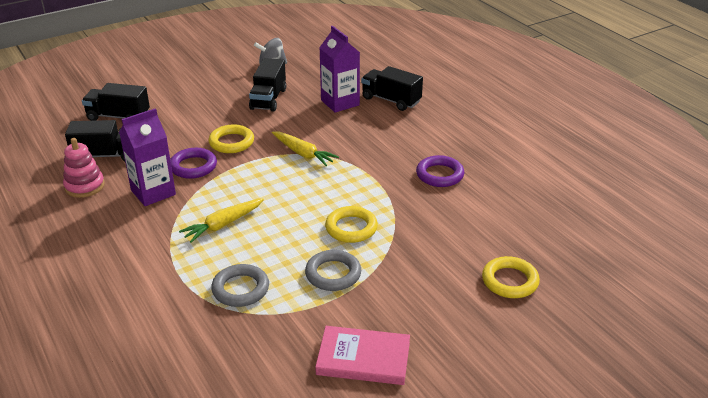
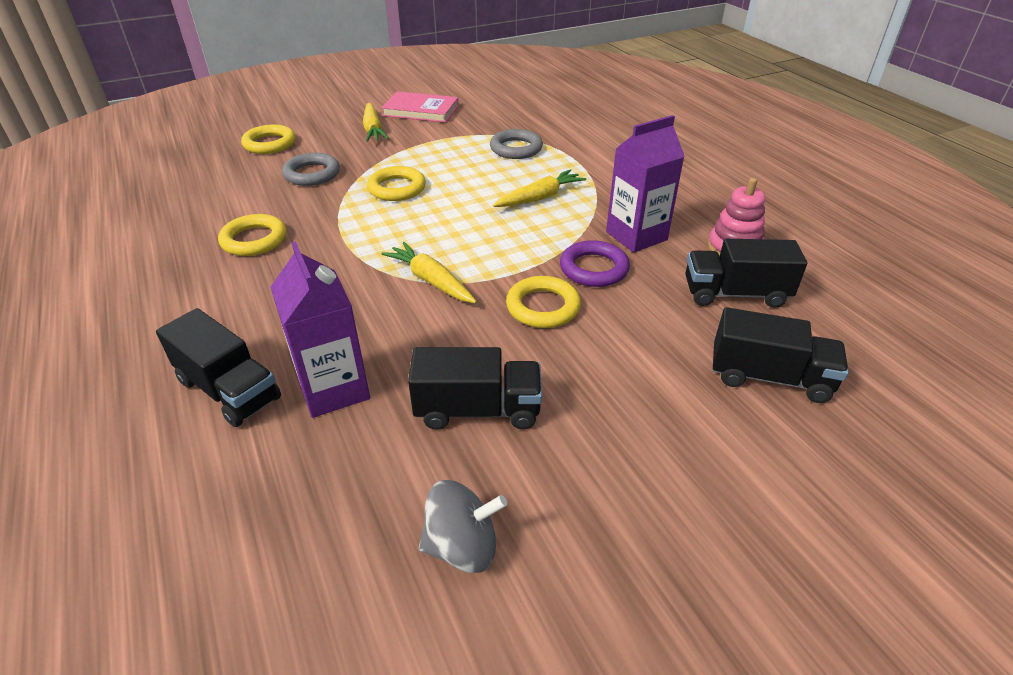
camera: 175 degrees left, 5 degrees up
black truck [249,58,286,112] -> black truck turned 75 degrees clockwise [408,347,542,430]
grey ring [305,250,361,291] -> grey ring moved to [282,153,340,186]
purple ring [416,155,464,187] -> yellow ring [218,214,286,256]
none -> yellow carrot [363,103,389,142]

